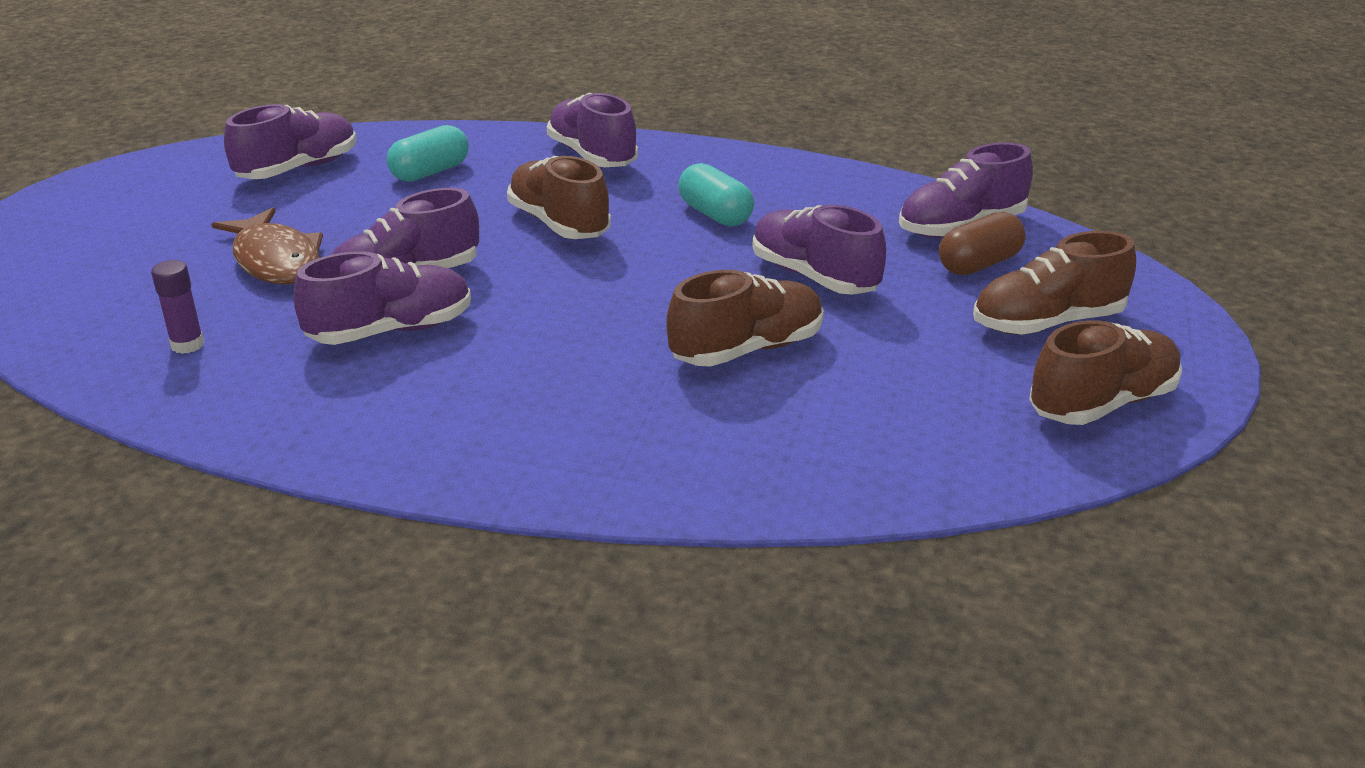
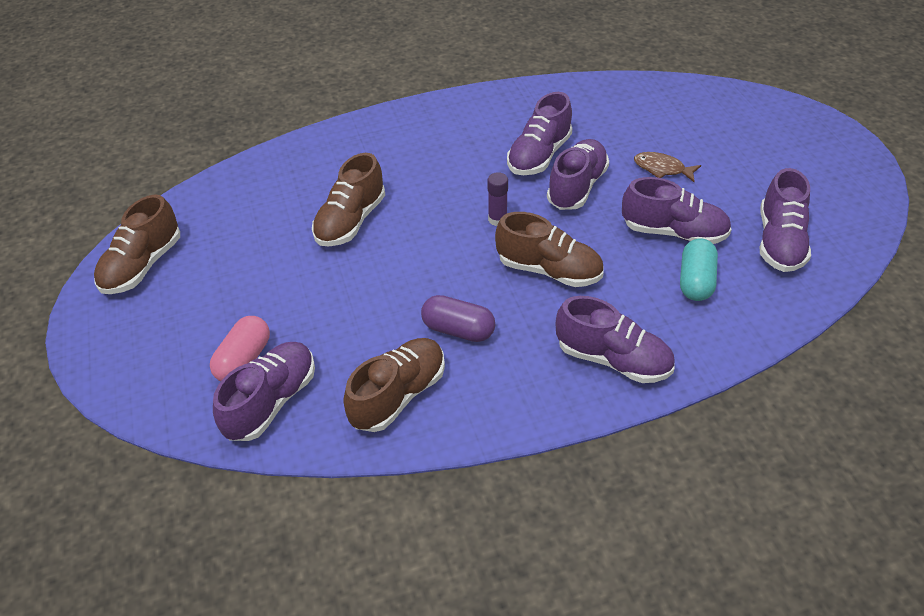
camera: 150 degrees right, 15 degrees up
purple glue stick [151,260,204,354] -> purple glue stick moved to [487,172,508,226]
brown fish [211,208,323,284] -> brown fish [634,152,701,182], size x0.62
turquoise capsule [678,163,754,226] -> purple capsule [421,295,495,342]
purple shoe [752,205,886,295] -> purple shoe moved to [622,177,732,244]
brown capsule [939,212,1026,275] -> pink capsule [210,316,270,381]
brown shoe [973,231,1136,335] -> brown shoe moved to [344,338,445,432]

